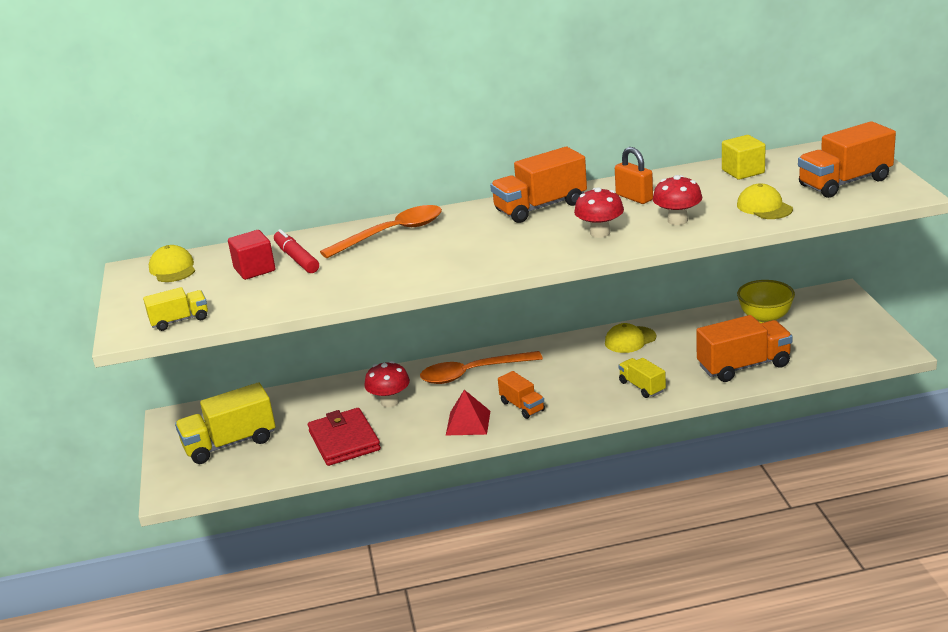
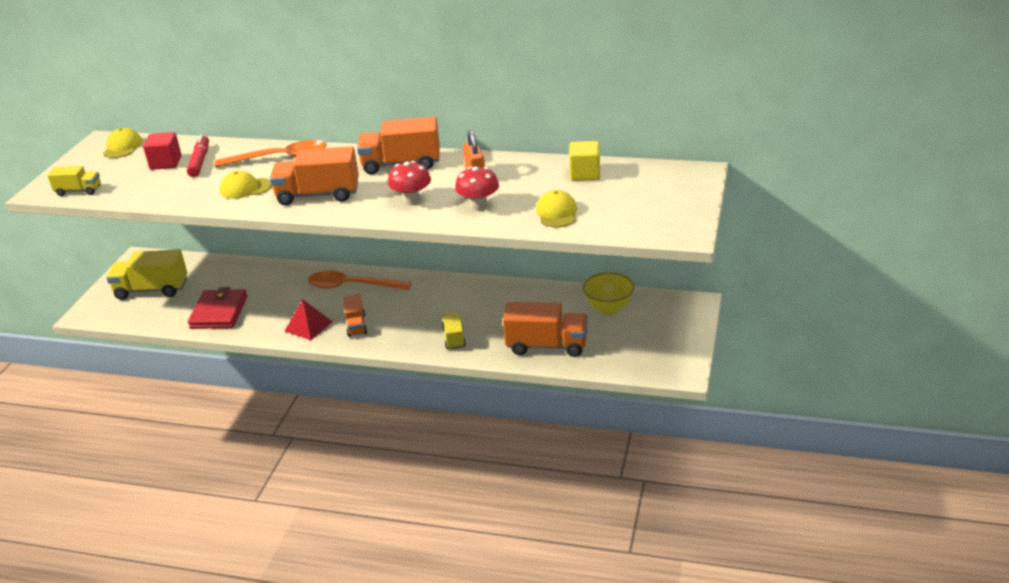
camera: 25 degrees right, 5 degrees up
red mushroom [364,361,410,407] -> none
yellow cap [605,323,656,353] -> yellow cap moved to [220,171,272,199]
orange truck [798,121,896,198] -> orange truck moved to [270,146,359,205]

